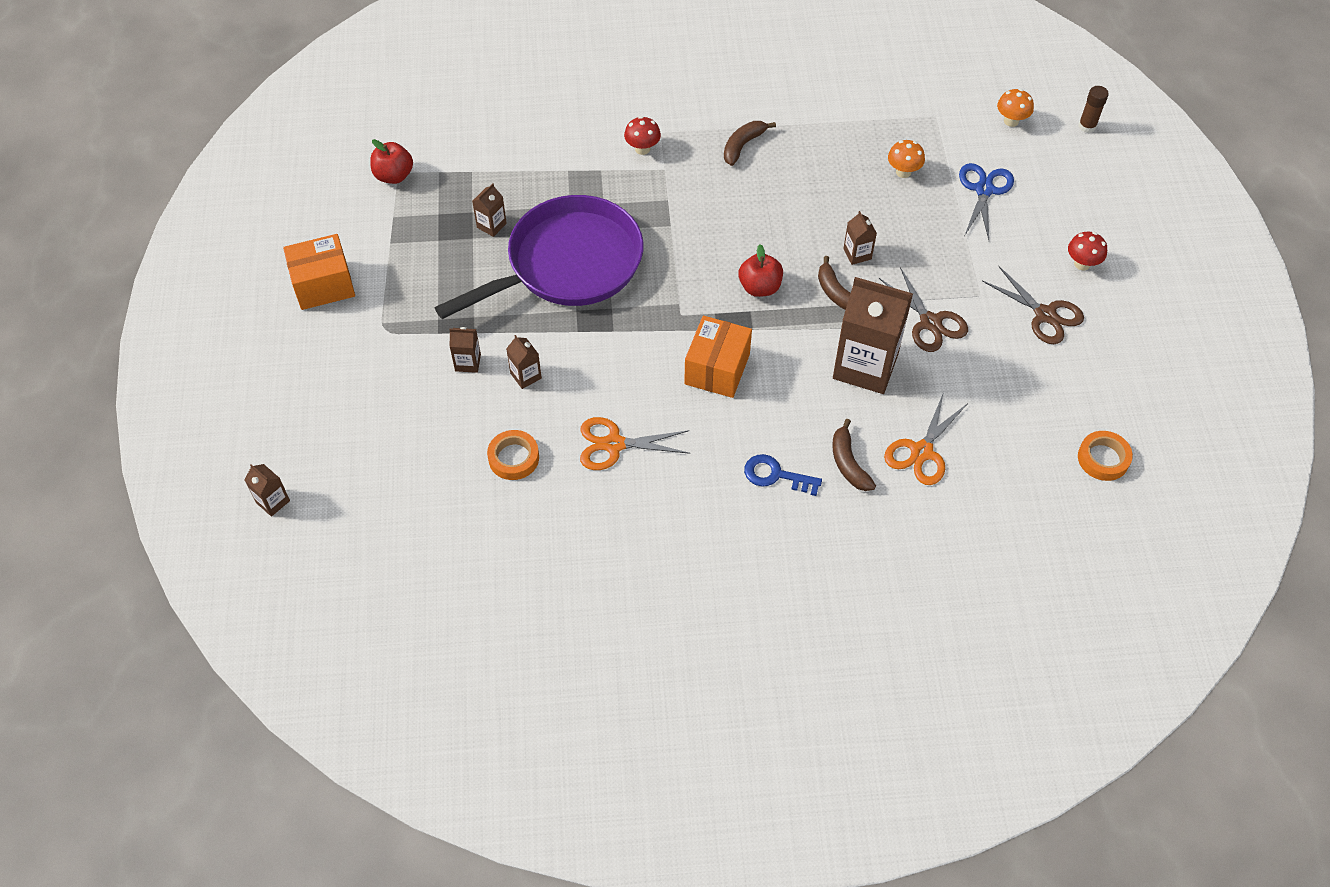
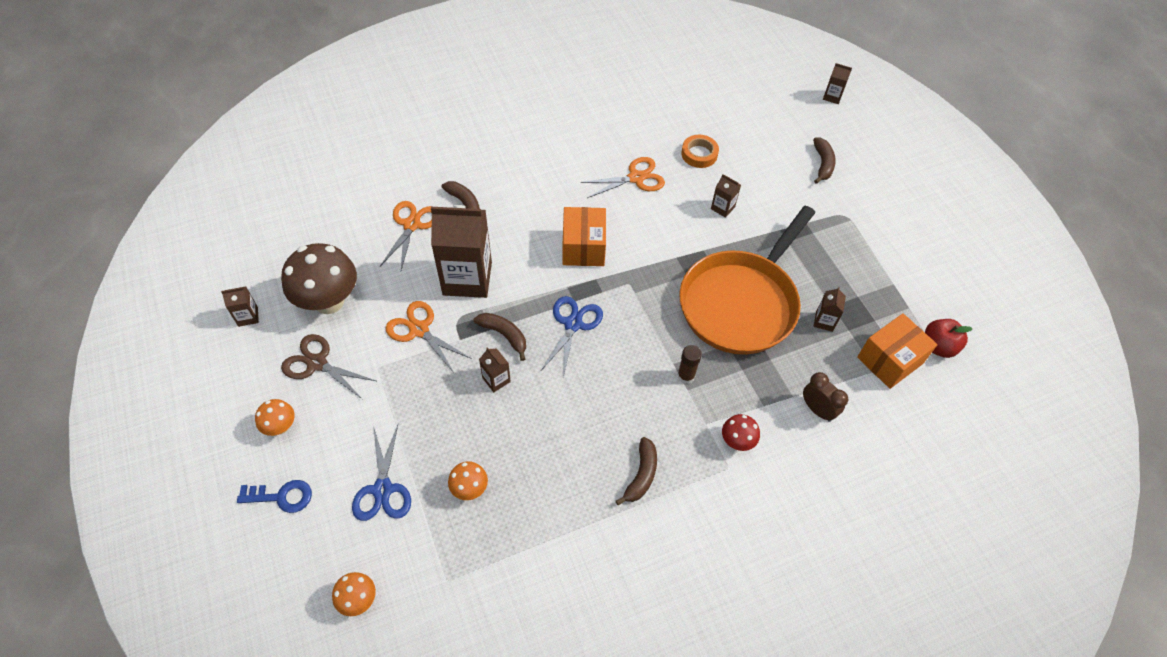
camera: 160 degrees right, 0 degrees up
orange box [283,234,355,310] -> orange box moved to [857,313,938,389]
purple pan [435,195,644,319] -> orange pan [679,206,815,355]
brown carton [449,327,481,373] -> brown carton moved to [221,286,259,327]
red apple [739,244,783,297] -> blue scissors [541,296,603,377]
blue key [744,454,822,496] -> blue key moved to [237,480,312,513]
brown scissors [879,267,968,352] -> orange scissors [386,301,472,373]
red mushroom [1068,232,1107,271] -> orange mushroom [255,399,295,436]
brown glue stick [1078,86,1109,133] -> brown glue stick moved to [677,345,702,384]
orange tape [1078,431,1133,481] -> none
none -> brown mushroom [281,243,357,314]
none -> brown clock [803,372,848,422]
none -> brown banana [813,138,836,184]

